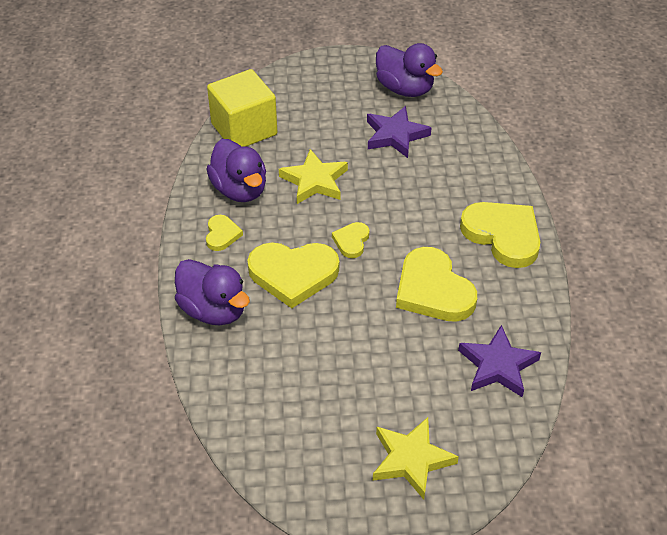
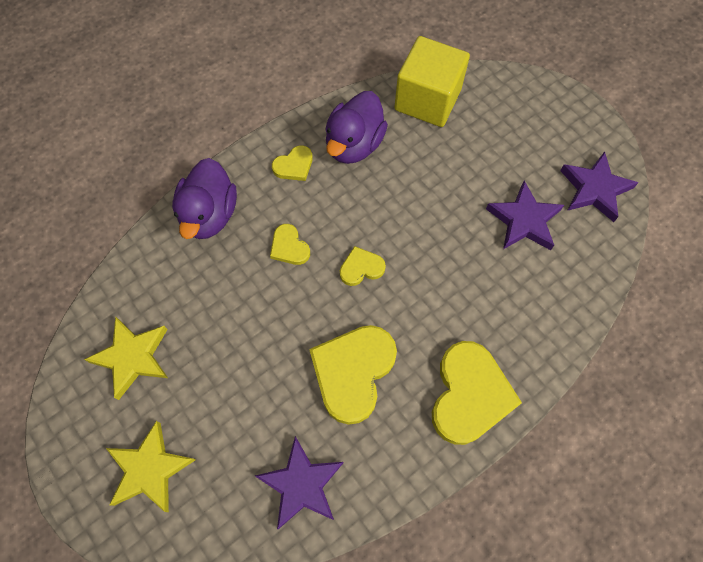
camera: 55 degrees right, 20 degrees up
yellow heart [247,242,339,308] -> yellow heart [270,224,310,265], size x0.50
yellow star [279,149,348,204] -> yellow star moved to [84,316,168,400]
purple duck [376,43,443,97] -> purple star [560,151,638,222]

